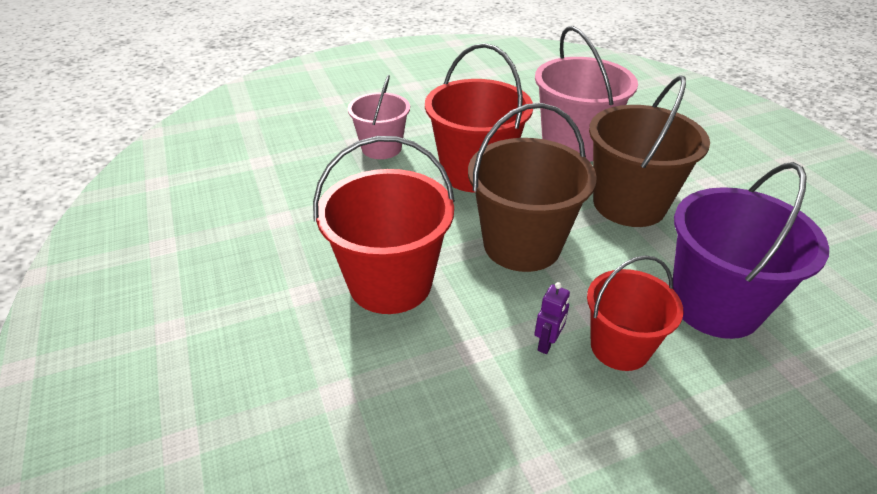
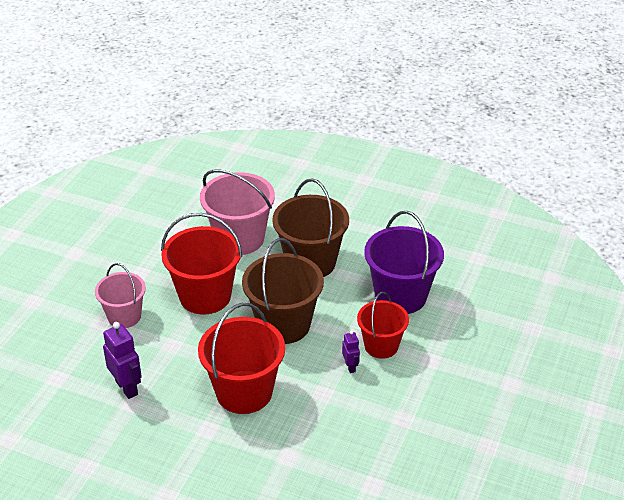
camera: 45 degrees left, 0 degrees up
none -> purple robot [103,322,142,399]

